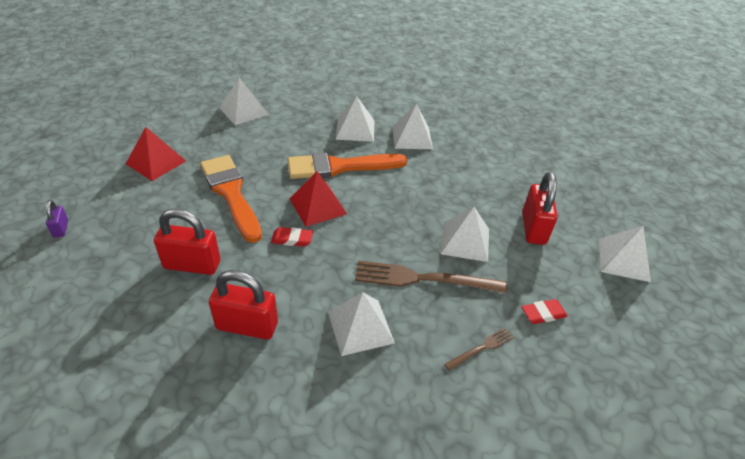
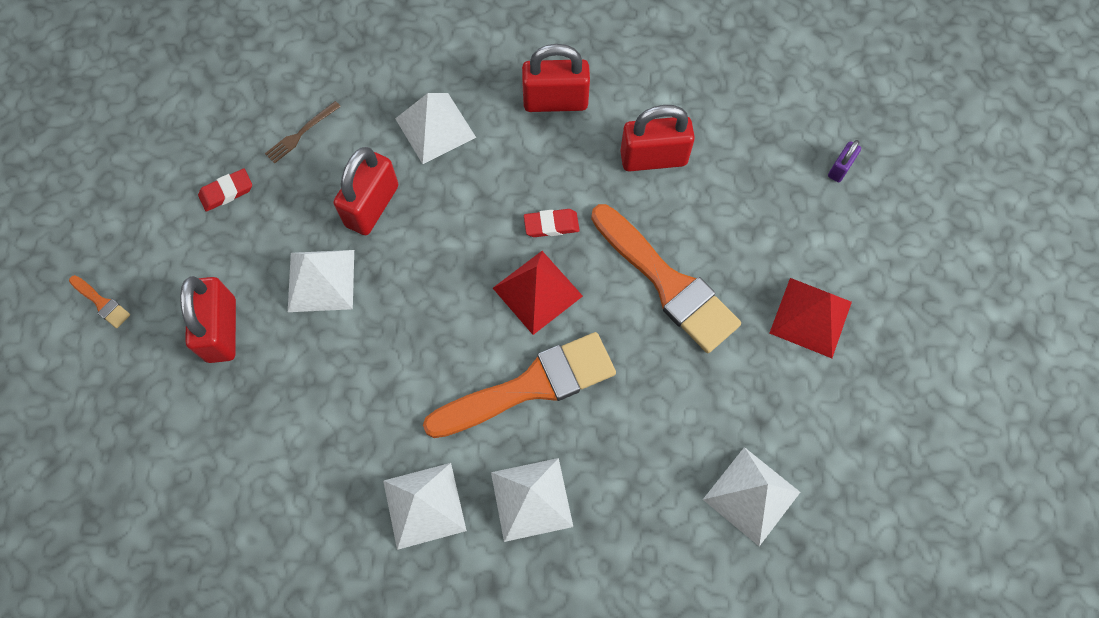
camera: 170 degrees right, 25 degrees up
purple padlock [46,200,68,238] -> purple padlock turned 60 degrees clockwise [828,140,861,182]
brown fork [355,261,507,293] -> red padlock [334,147,398,235]
white pyramid [598,226,651,282] -> orange brush [69,275,130,328]

